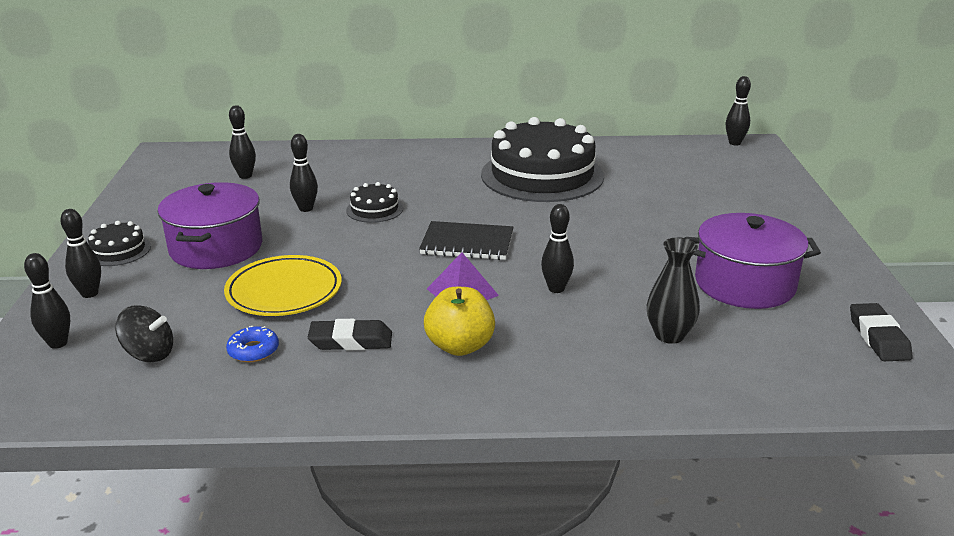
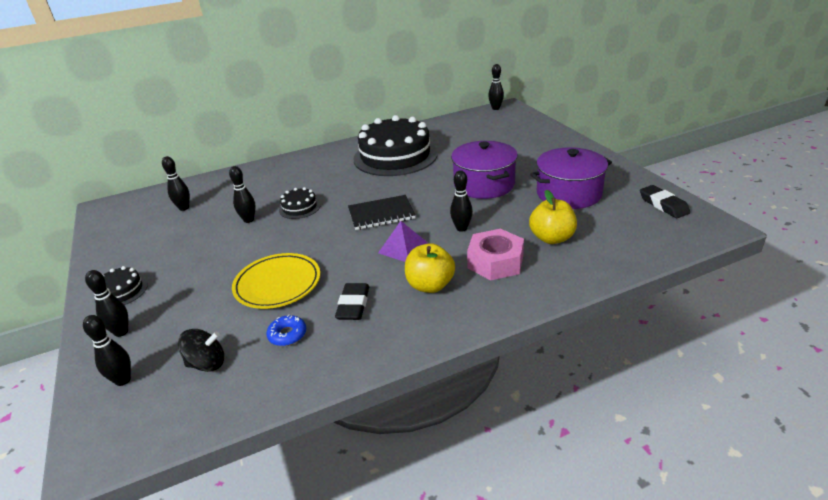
camera: 20 degrees left, 5 degrees up
purple pot [158,182,262,269] -> purple pot moved to [451,141,518,199]
black eraser [308,319,392,351] -> black eraser turned 60 degrees counterclockwise [335,283,369,320]
black vase [647,237,700,344] -> yellow apple [529,190,577,244]
none -> pink nut [467,229,524,280]

